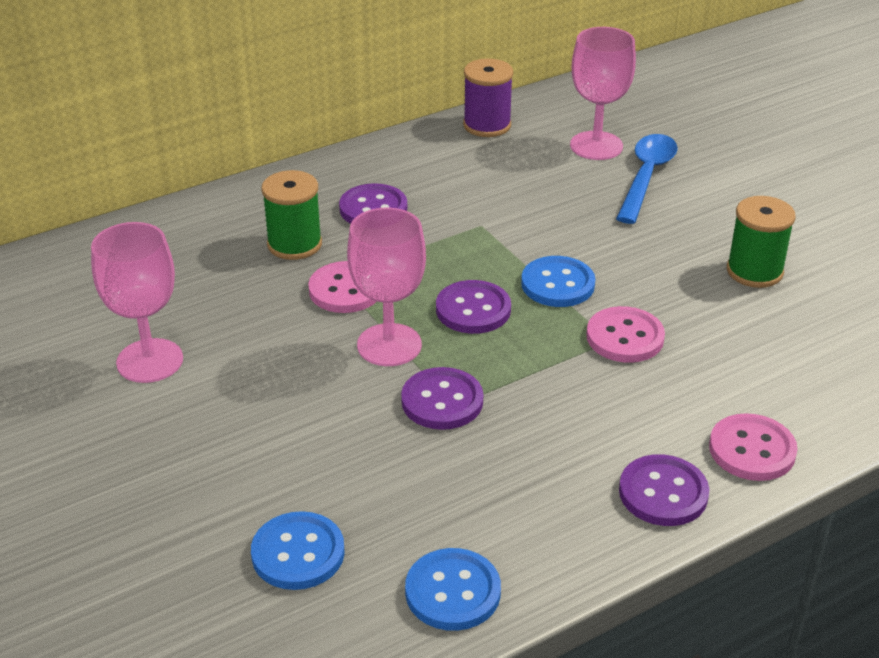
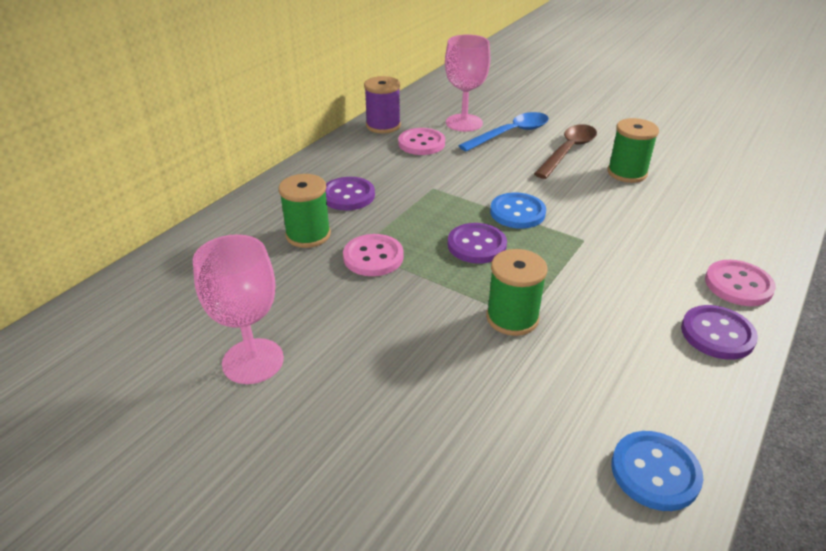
camera: 25 degrees left, 0 degrees up
blue button [251,511,345,590] -> none
pink goblet [347,208,426,366] -> none
purple button [401,367,483,430] -> green spool [486,249,547,336]
pink button [586,306,665,363] -> pink button moved to [398,128,445,155]
blue spoon [616,134,678,224] -> blue spoon turned 60 degrees clockwise [458,112,549,152]
none -> brown spoon [534,124,597,179]

